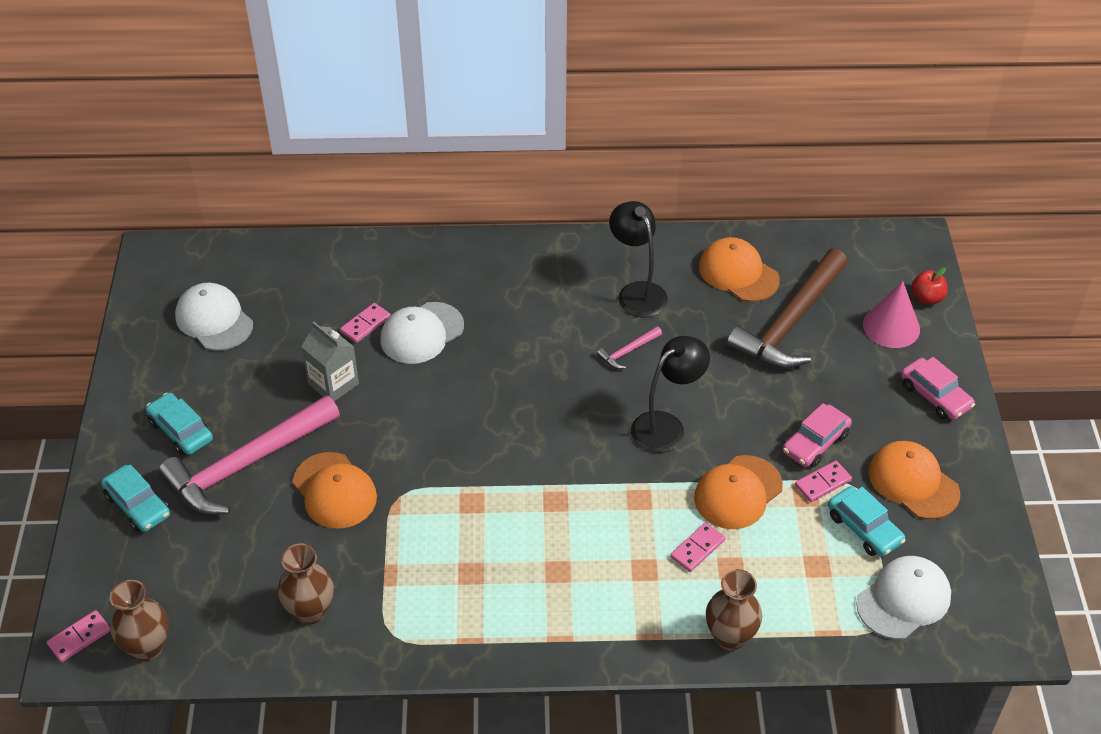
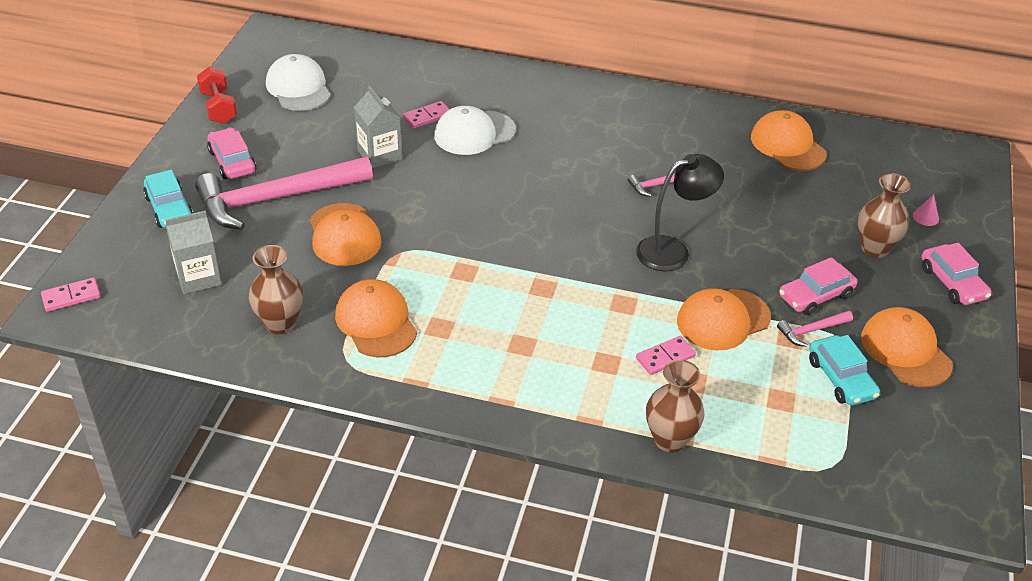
camera: 15 degrees right, 5 degrees down
brown vase [110,580,169,661] -> brown vase moved to [858,173,911,258]
turquoise car [146,393,213,455] -> pink car [207,128,257,179]
black lamp [609,201,668,317] -> none
brown hammer [726,248,848,369] -> none
pink domino [795,461,852,502] -> pink hammer [777,311,853,347]
white cap [856,556,951,640] -> none
pink cone [863,281,920,348] -> pink cone [913,194,939,226], size x0.45
red apple [911,267,948,305] -> none
none -> grey carton [165,211,222,294]
none -> red dumbbell [197,67,237,124]
none -> orange cap [335,279,417,357]

